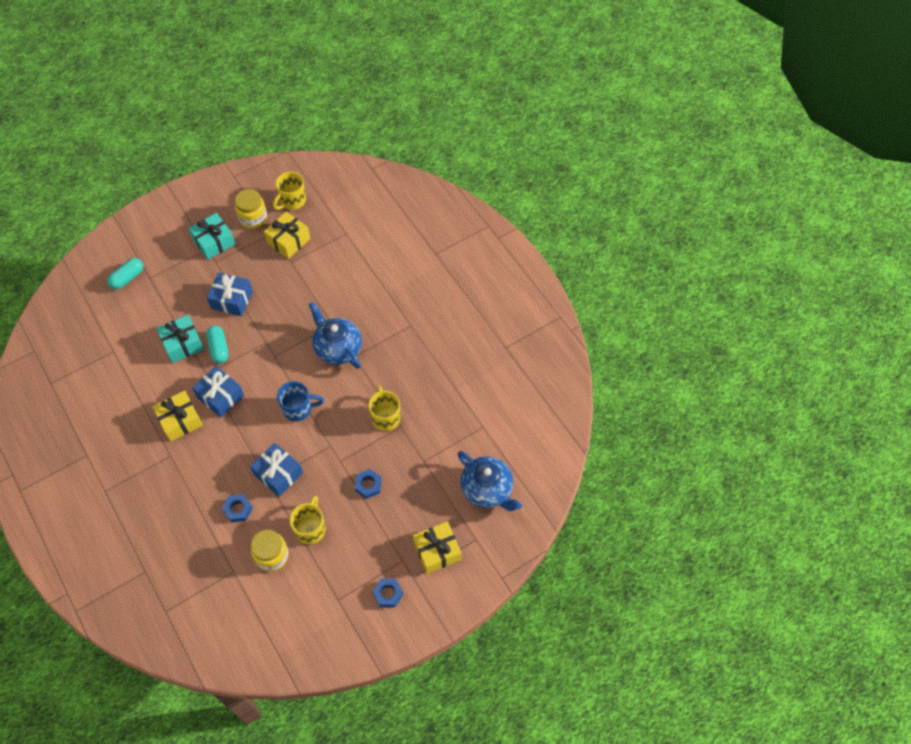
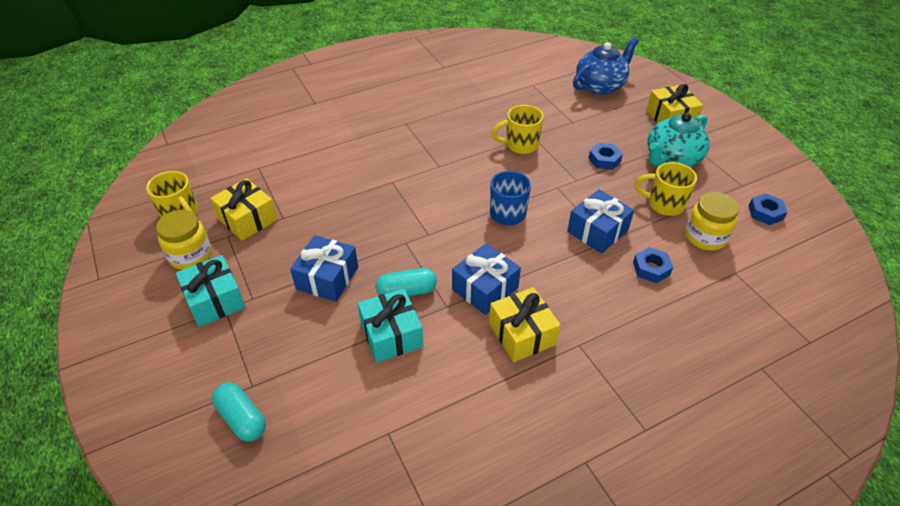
camera: 85 degrees left, 15 degrees down
blue teapot [309,302,362,369] -> none
blue nut [373,578,403,607] -> blue nut moved to [749,193,787,225]
none -> turquoise teapot [647,113,710,167]

